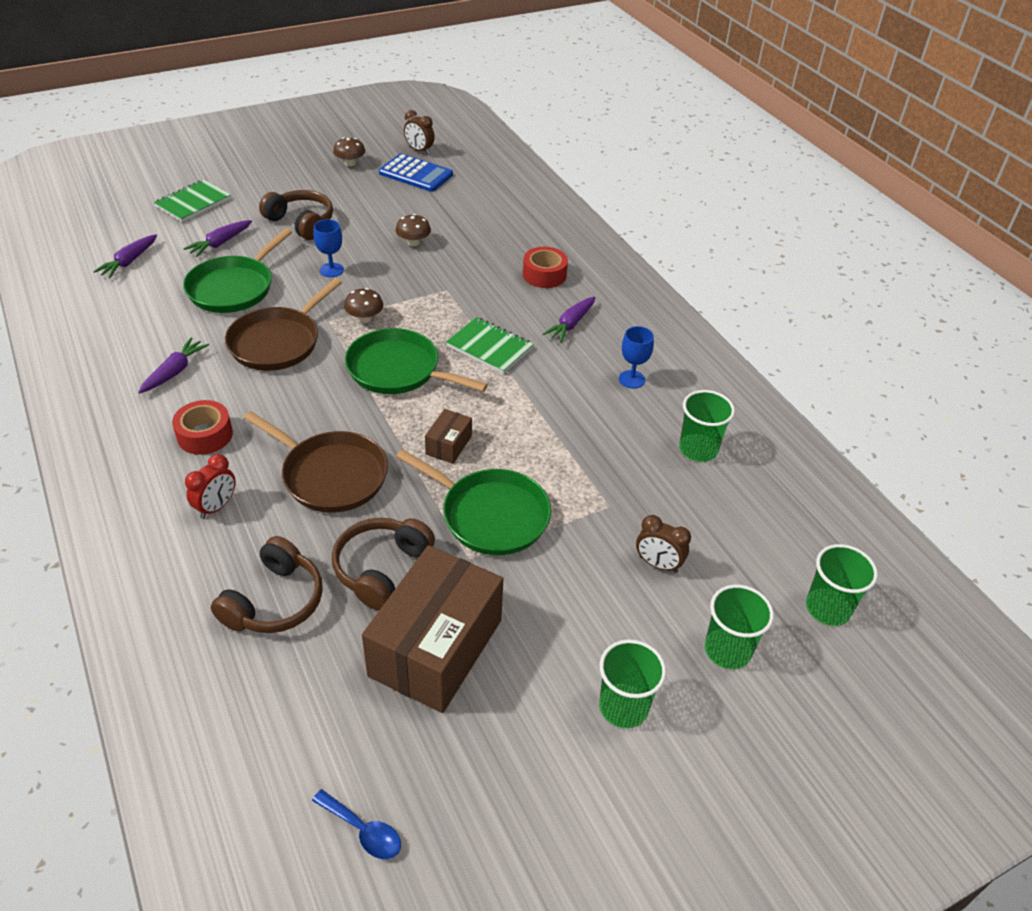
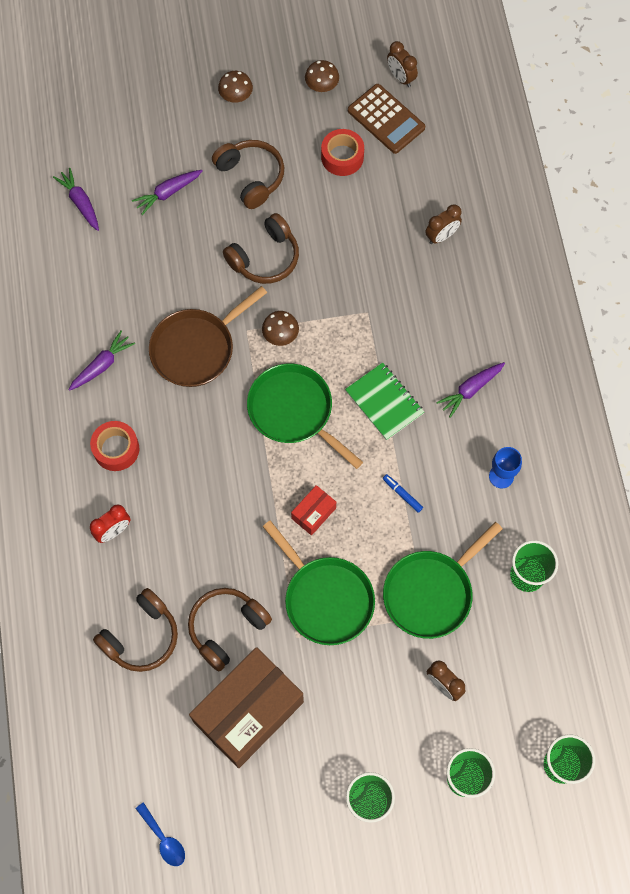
camera: 20 degrees right, 25 degrees up
purple carrot [93,235,157,278] -> purple carrot turned 105 degrees clockwise [53,168,99,231]
green notebook [154,179,231,222] -> none
green pan [183,228,292,313] -> green pan moved to [383,522,503,639]
brown pan [244,411,388,513] -> none
blue goblet [313,219,344,277] -> brown headphones [223,213,299,284]
blue calculator [379,153,453,192] -> brown calculator [348,84,425,154]
brown mushroom [396,214,431,246] -> brown mushroom moved to [218,71,253,103]
brown box [425,409,472,464] -> red box [291,485,336,536]
red tape [523,247,568,288] -> red tape moved to [321,129,364,176]
none -> blue marker [383,474,423,513]
none -> brown clock [425,204,462,244]

